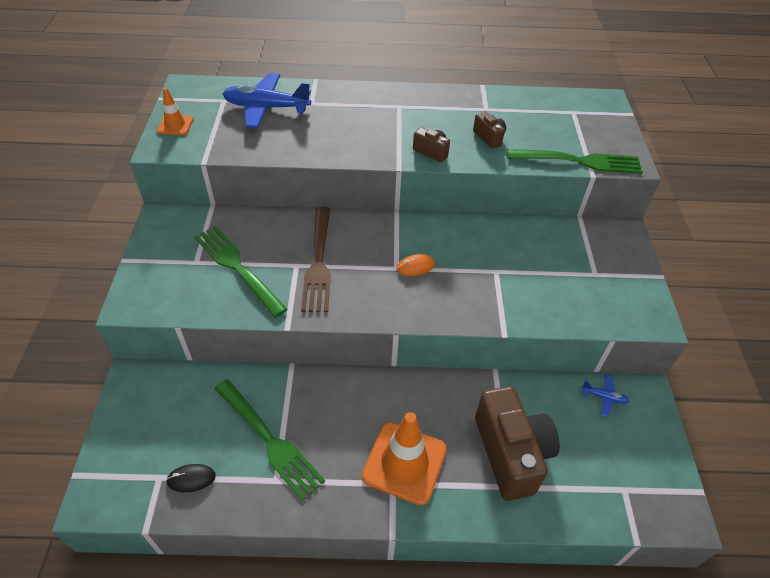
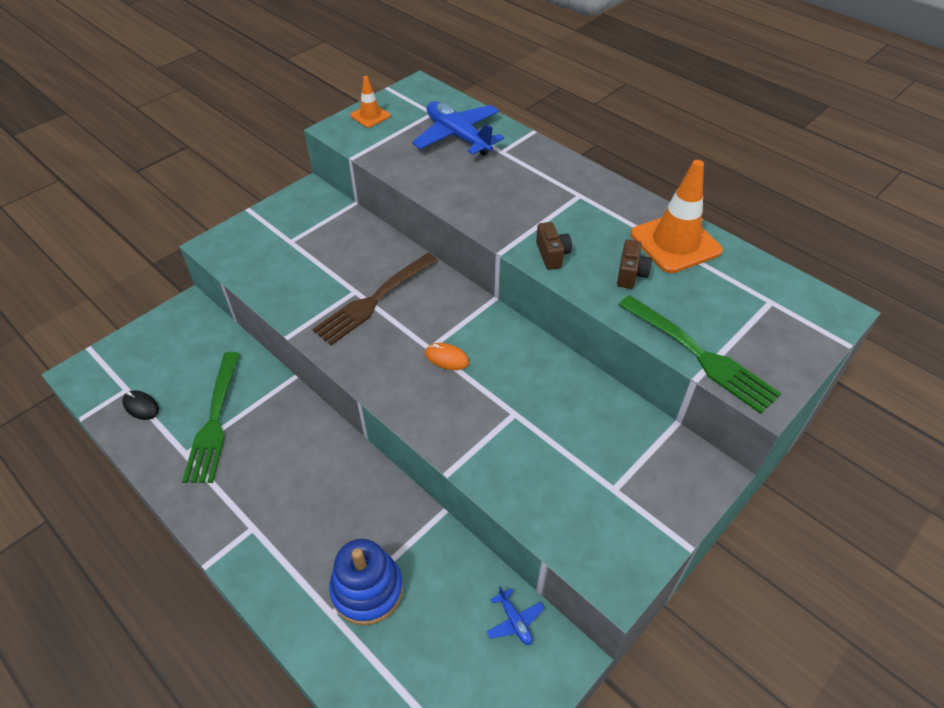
camera: 45 degrees right, 0 degrees up
green fork [194,226,287,318] -> none
orange traffic cone [362,412,447,505] -> orange traffic cone moved to [631,160,723,273]
brown camera [475,386,560,501] -> blue stacking toy [329,539,403,625]

